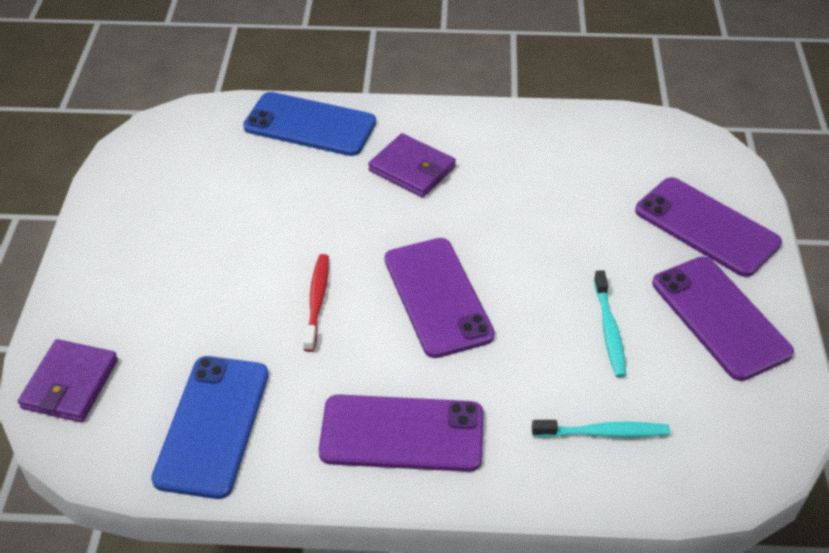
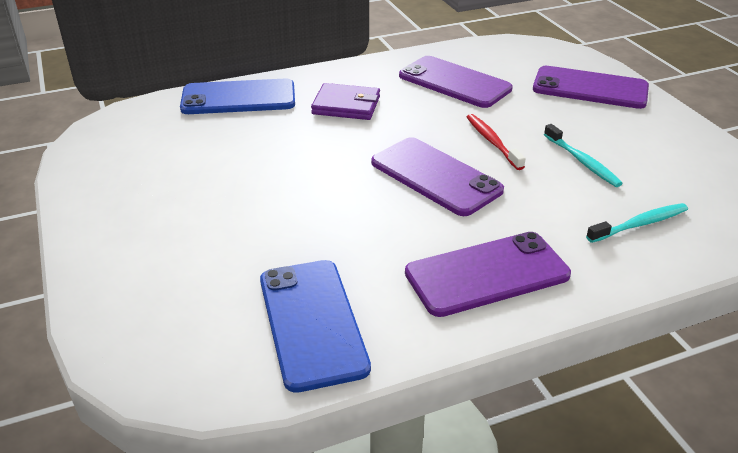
camera: 25 degrees left, 10 degrees down
purple wallet [18,339,118,422] -> none
red toothbrush [303,254,329,352] -> red toothbrush moved to [467,114,526,170]
purple phone [652,257,794,381] -> purple phone moved to [399,56,513,108]

